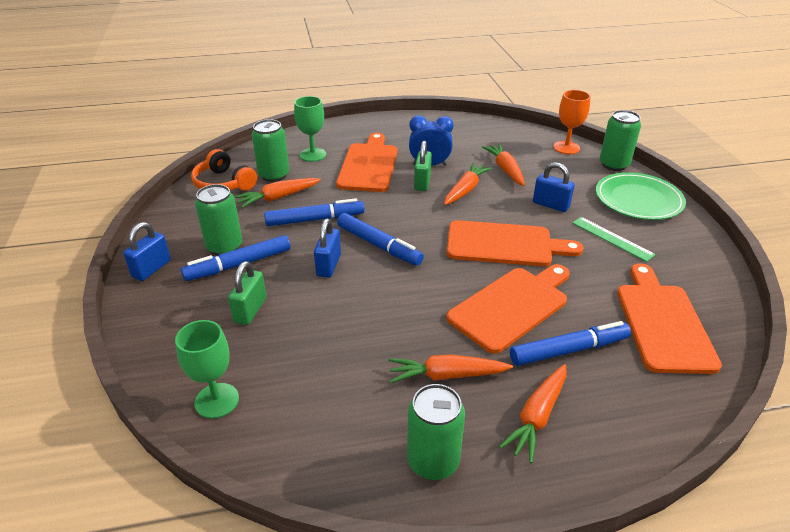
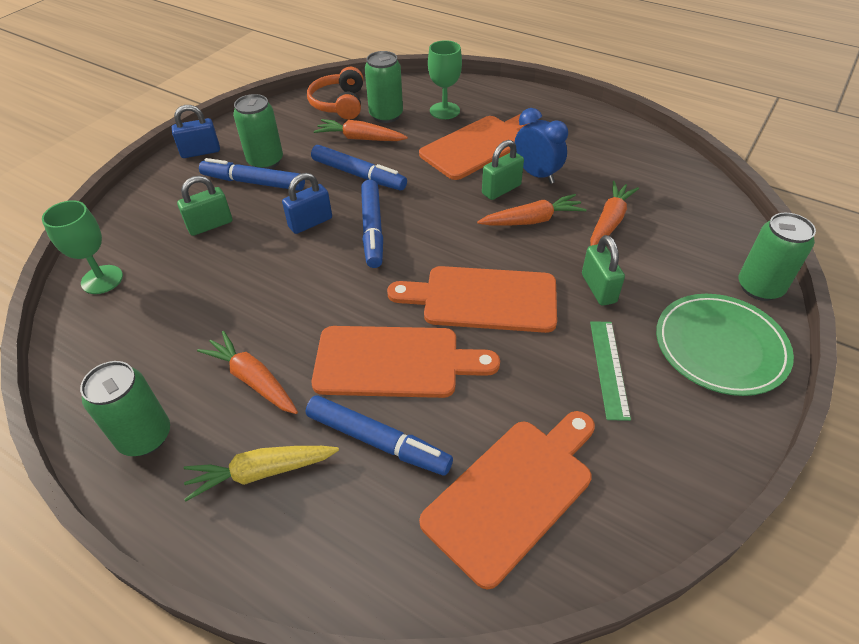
camera: 45 degrees right, 10 degrees up
orange cutting board [447,220,584,266] -> orange cutting board turned 135 degrees clockwise [387,266,557,333]
orange carrot [499,364,566,463] -> yellow carrot [184,446,339,502]
blue padlock [533,162,575,212] -> green padlock [582,235,625,306]
orange goblet [553,90,591,154] -> none

